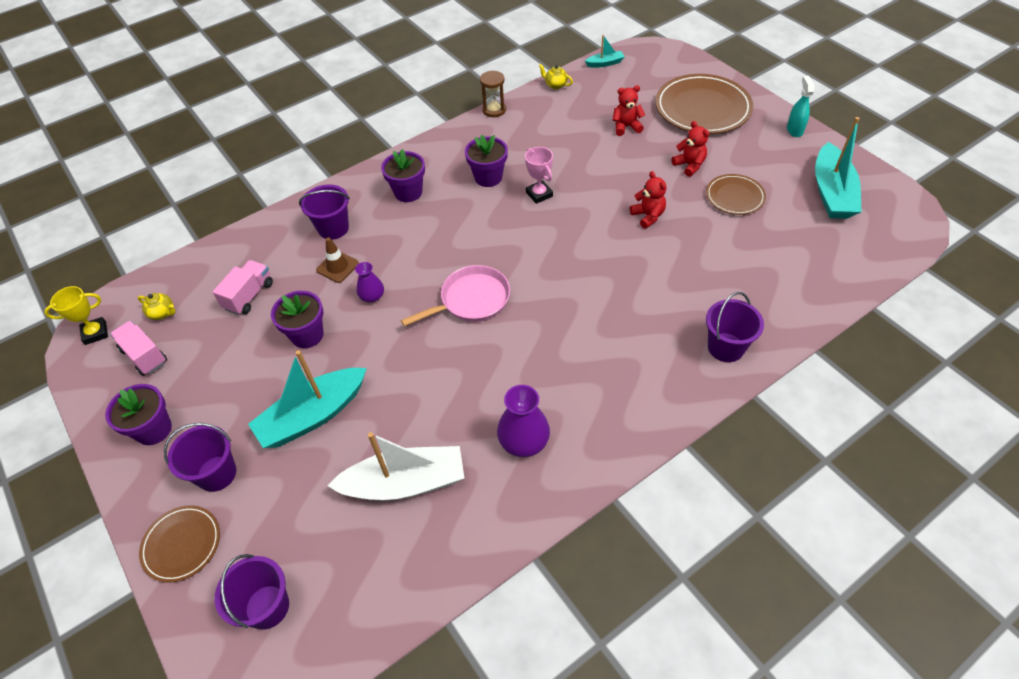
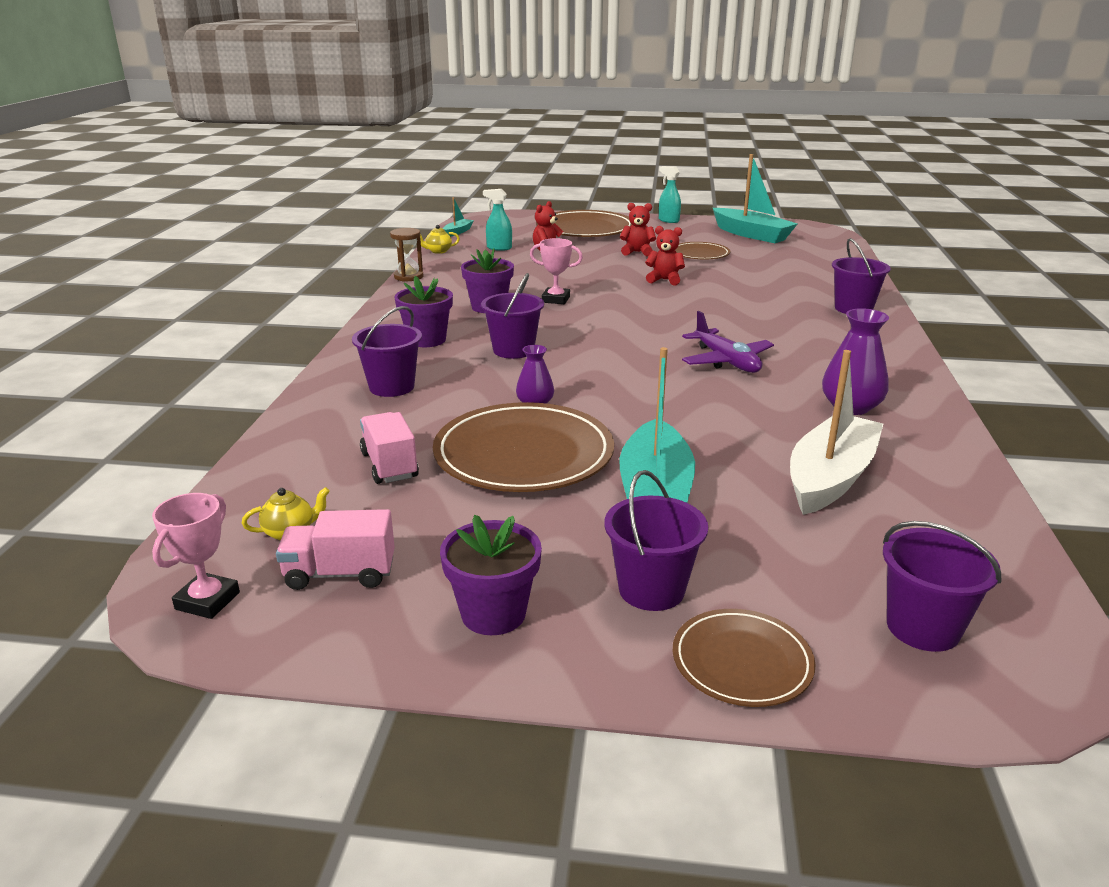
camera: 50 degrees left, 25 degrees down
yellow trophy [44,286,108,345] -> pink trophy [152,493,240,619]
purple flower pot [271,291,324,348] -> brown plate [433,402,614,492]
brown traffic cone [316,237,359,283] -> none
pink pan [401,265,510,326] -> none
none -> purple bucket [481,273,544,359]
none -> turquoise spray bottle [483,189,512,251]
none -> purple plane [682,311,774,373]

